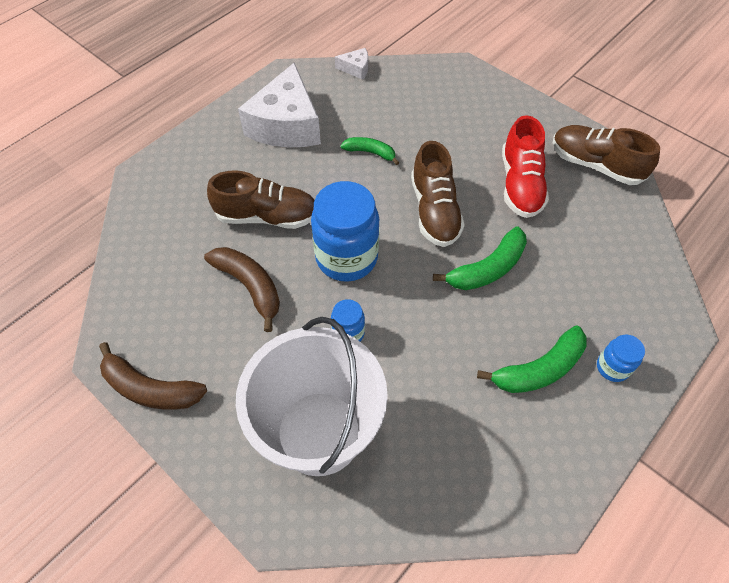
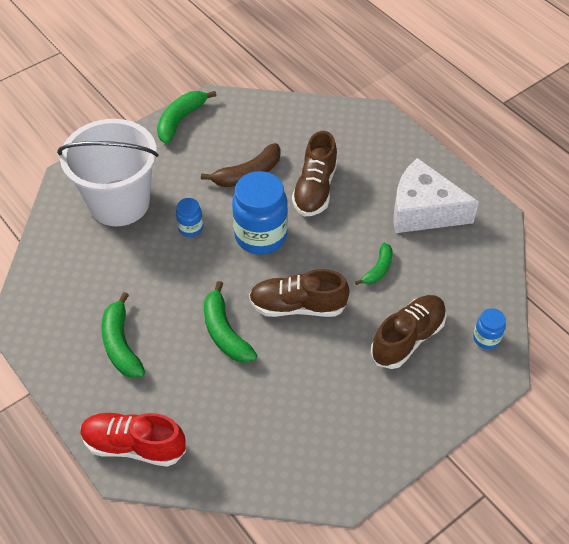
camera: 100 degrees right, 5 degrees down
brown banana [99,342,207,410] -> green banana [157,91,217,144]
white cheese [335,48,368,80] -> none
red shoe [502,115,549,218] -> red shoe moved to [80,413,186,467]
brown shoe [553,125,660,185] -> brown shoe moved to [371,295,447,369]
blue jar [597,334,645,382] -> blue jar moved to [473,308,506,349]

